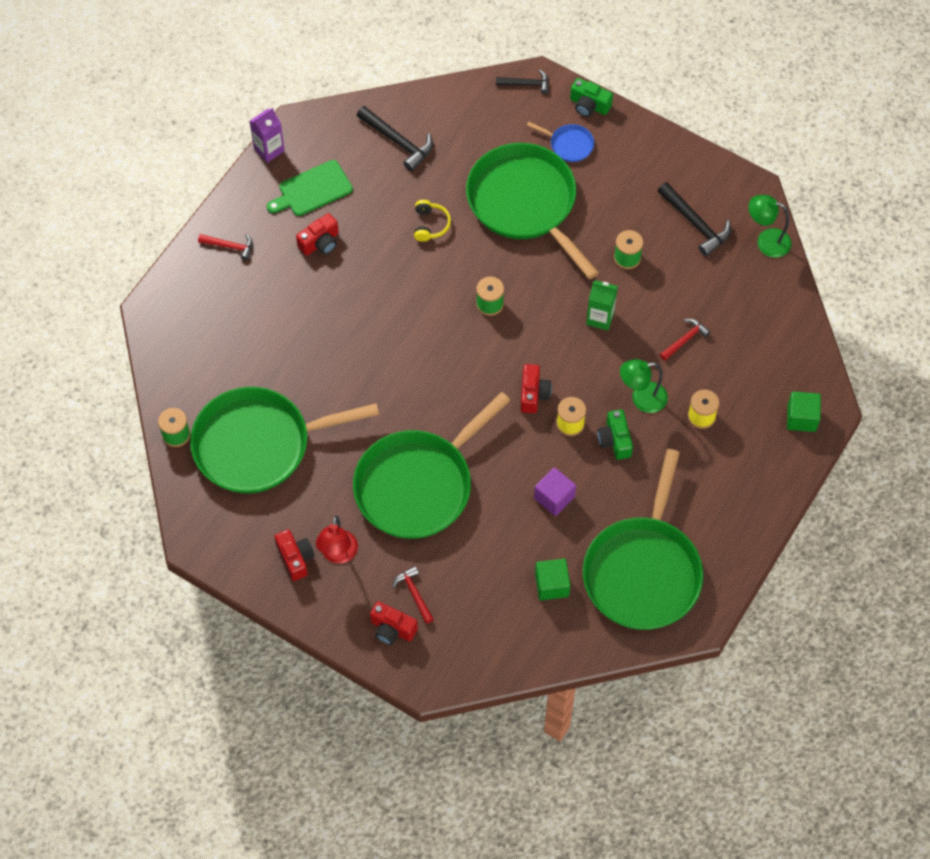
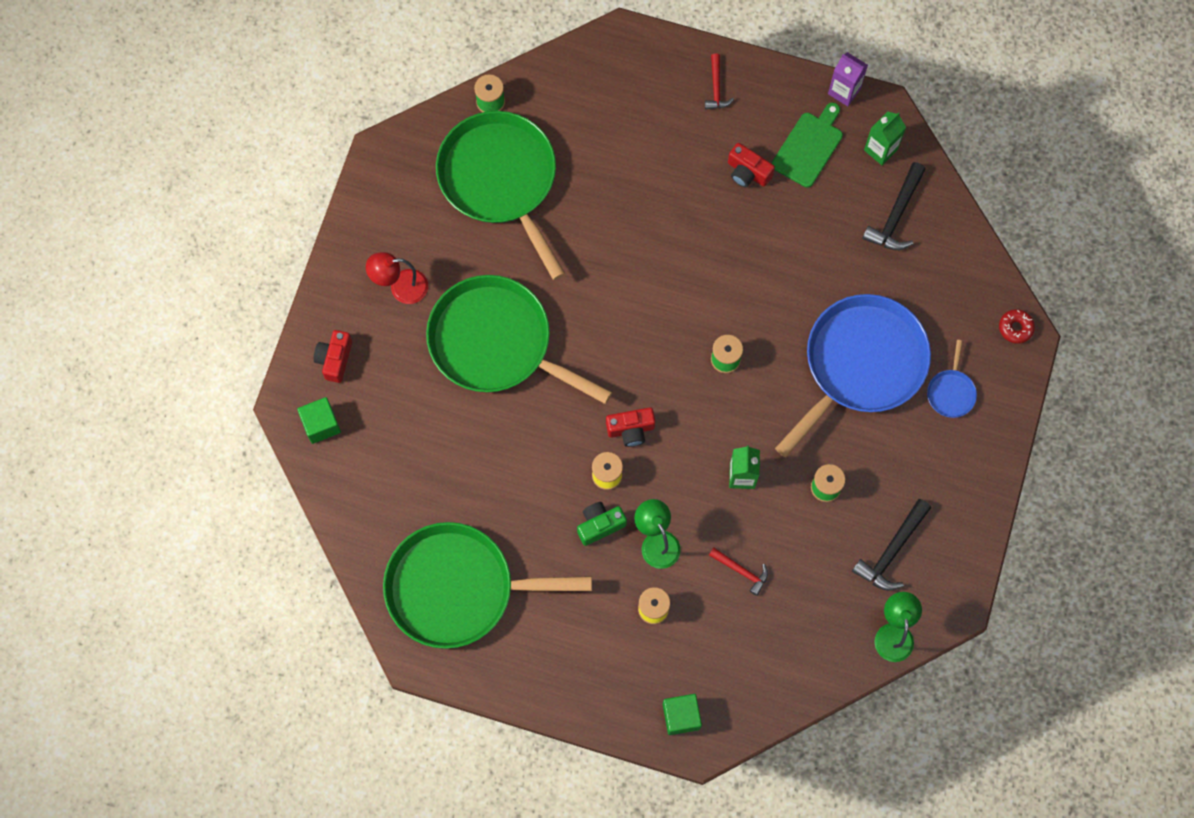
camera: 75 degrees right, 10 degrees up
green cutting board [267,160,353,216] -> green cutting board turned 75 degrees clockwise [772,103,843,188]
red camera [275,529,314,581] -> none
red hammer [393,566,434,624] -> none
yellow headphones [414,200,451,242] -> none
green pan [466,143,599,279] -> blue pan [775,294,931,457]
black hammer [496,70,549,94] -> red donut [999,309,1035,344]
purple cube [534,467,576,516] -> none
green cube [535,558,570,601] -> green cube moved to [297,397,341,444]
green camera [570,78,613,117] -> none
none -> green carton [864,111,906,165]

